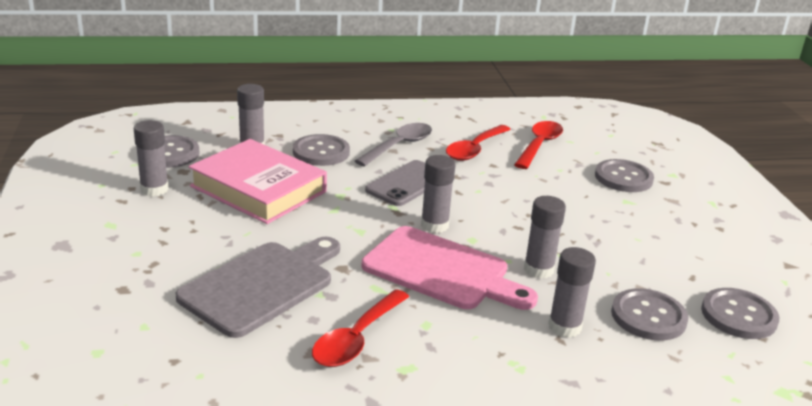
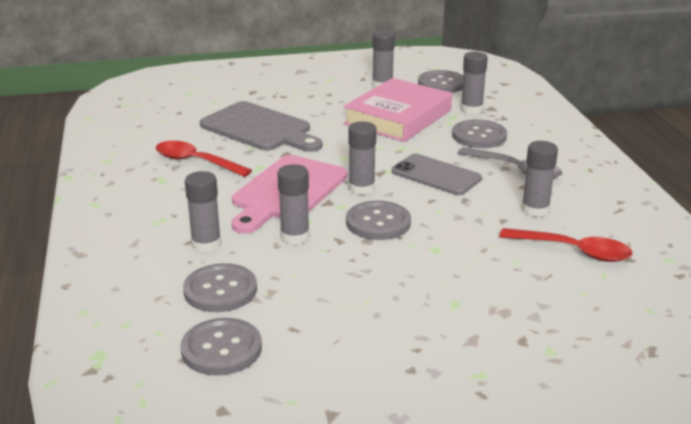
camera: 90 degrees right, 0 degrees up
red spoon [446,125,511,161] -> grey glue stick [522,141,558,217]
grey button [595,159,654,192] -> grey button moved to [346,201,411,240]

